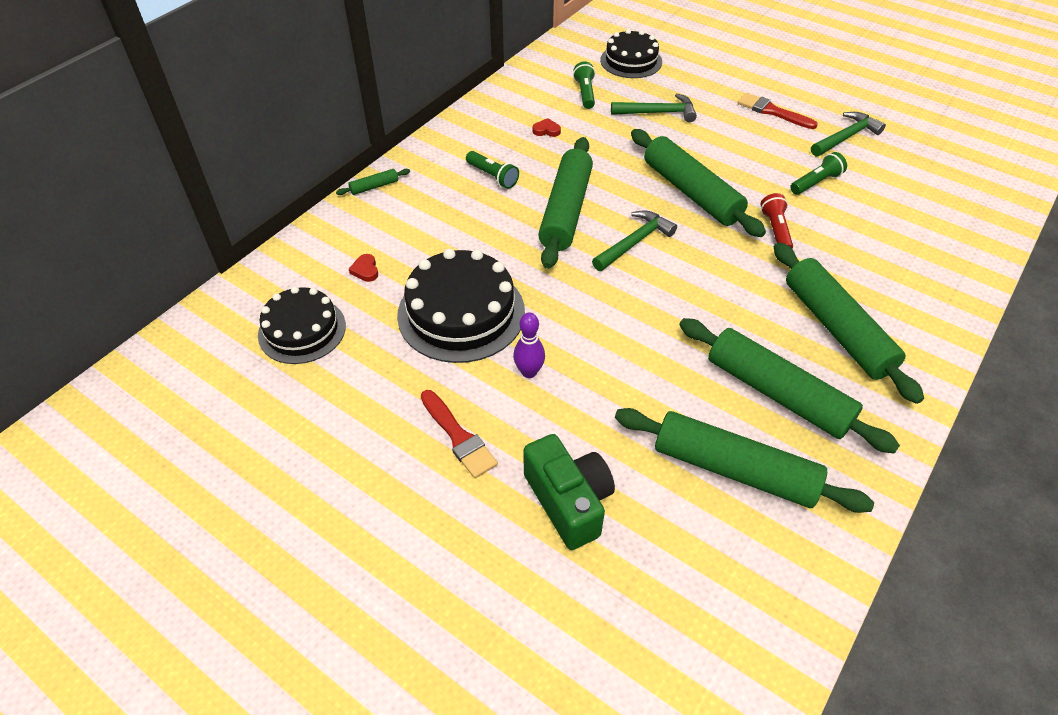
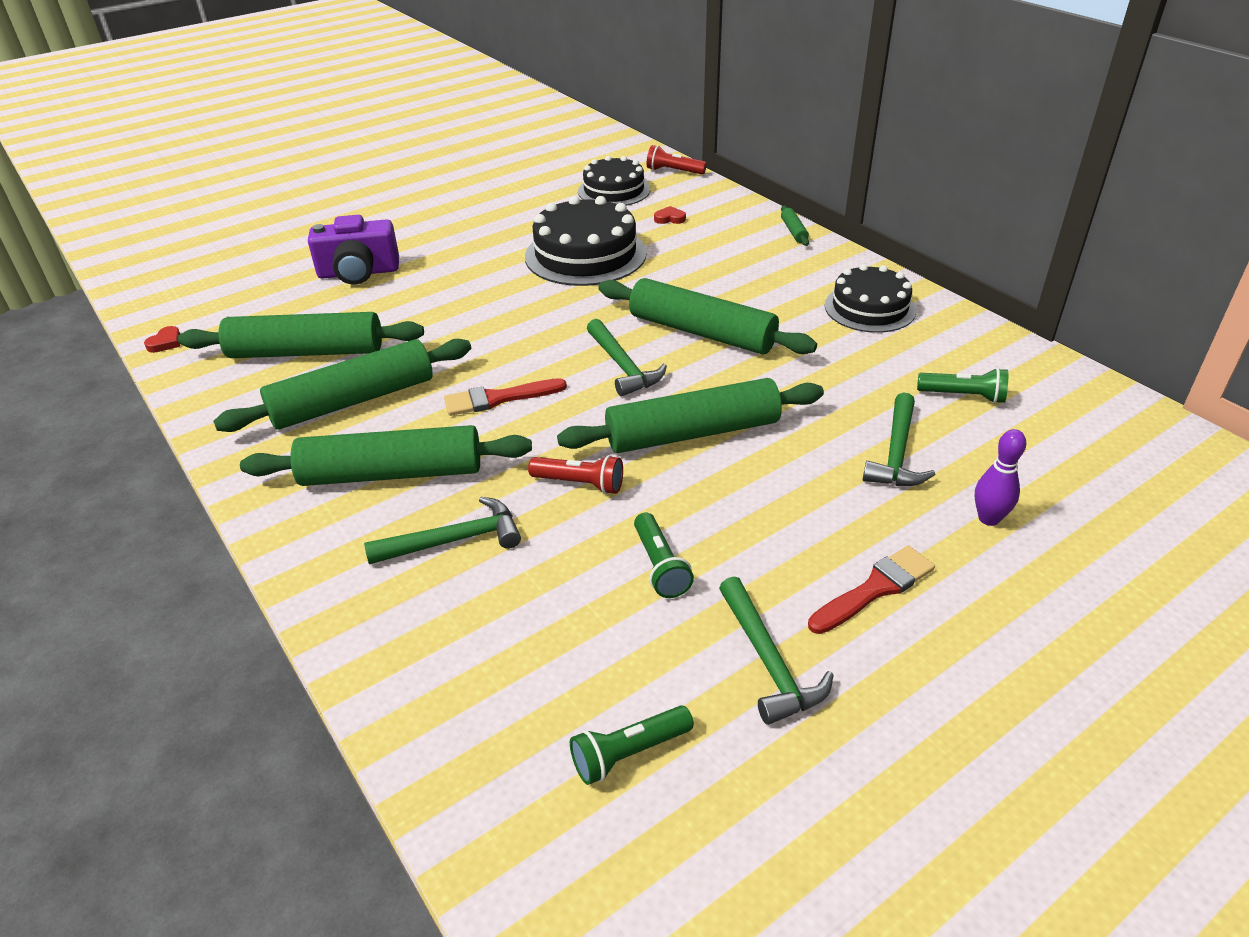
camera: 110 degrees right, 10 degrees down
red brush [421,390,498,478] -> red brush moved to [444,378,567,416]
green flashlight [466,151,519,189] -> green flashlight moved to [570,705,694,785]
purple bowling pin [513,312,545,378] -> purple bowling pin moved to [975,429,1026,526]
green camera [524,434,615,550] -> purple camera [308,215,399,285]
red heart [532,118,561,137] -> red heart moved to [144,326,180,353]
black cake [600,29,662,78] -> black cake moved to [825,264,916,333]
green rolling pin [615,408,874,513] -> green rolling pin turned 45 degrees clockwise [178,312,424,358]
none -> green hammer [364,497,521,564]
none -> red flashlight [647,145,707,174]

